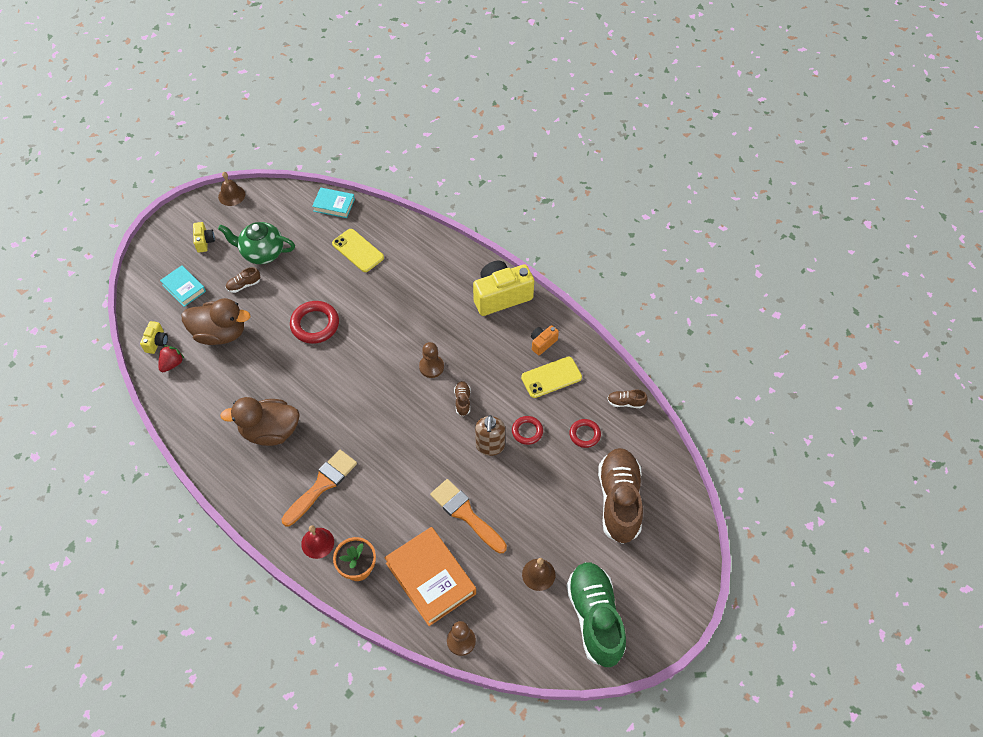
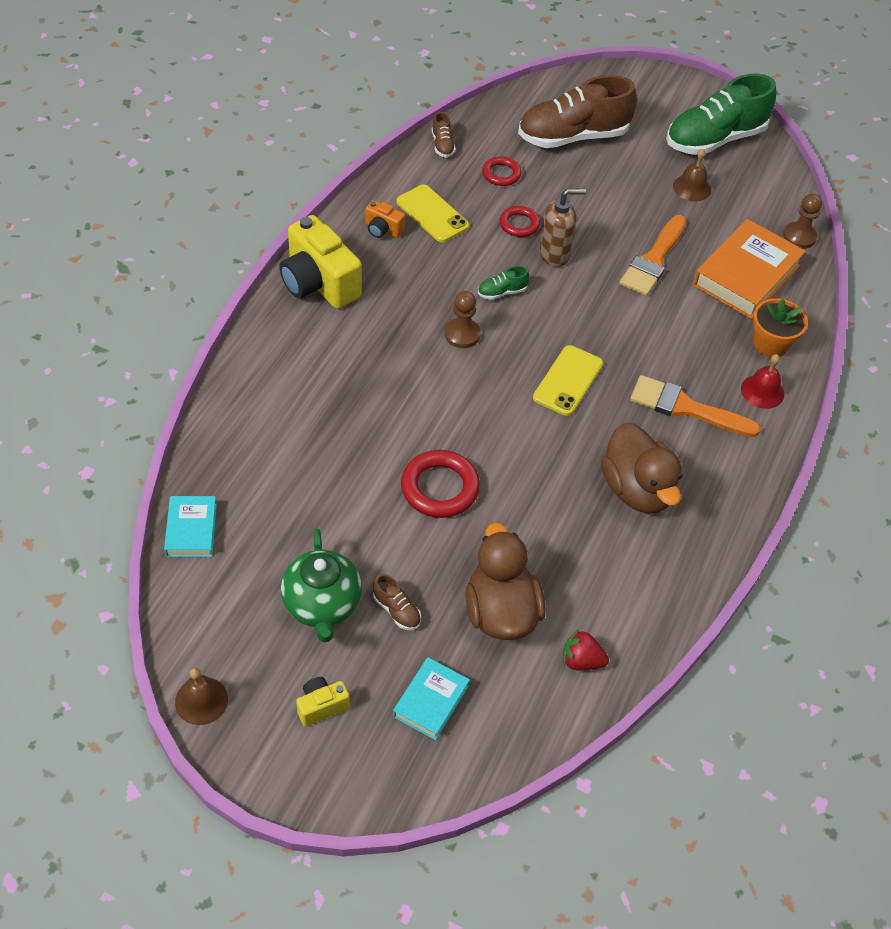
camera: 110 degrees left, 5 degrees down
yellow camera [140,321,168,354] -> none
yellow phone [332,229,384,272] -> yellow phone moved to [533,345,603,416]
brown shoe [454,381,471,416] -> green shoe [478,266,530,300]

